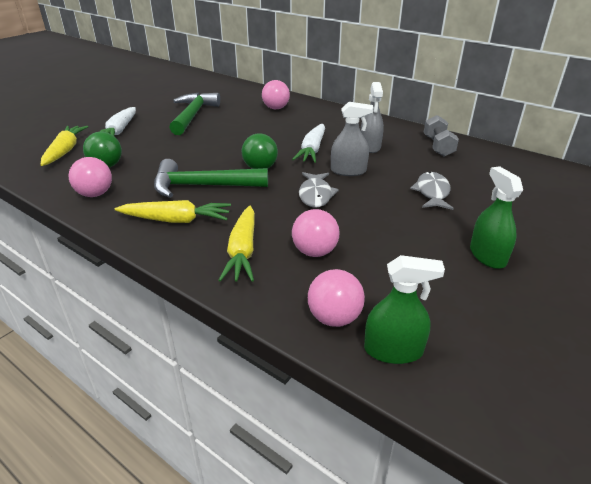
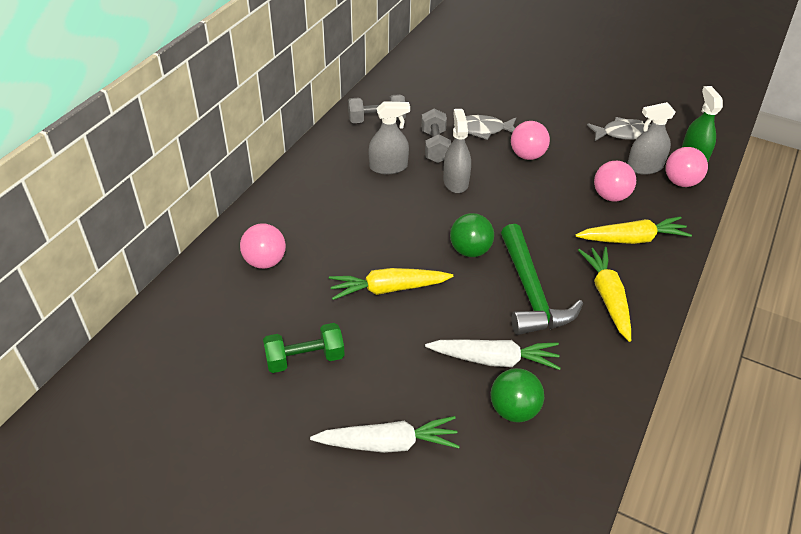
camera: 100 degrees left, 10 degrees up
yellow carrot [41,126,88,166] -> yellow carrot moved to [329,268,453,300]
pink ball [69,157,112,197] -> pink ball moved to [511,121,550,160]
green hammer [169,92,220,135] -> green dumbbell [263,323,345,373]
white carrot [292,124,325,163] -> white carrot moved to [425,339,561,370]
grey fish [299,172,339,208] -> grey fish moved to [587,117,651,141]
green spray bottle [470,166,523,269] -> none
none -> grey dumbbell [421,108,451,163]
none -> grey spray bottle [627,102,676,175]

